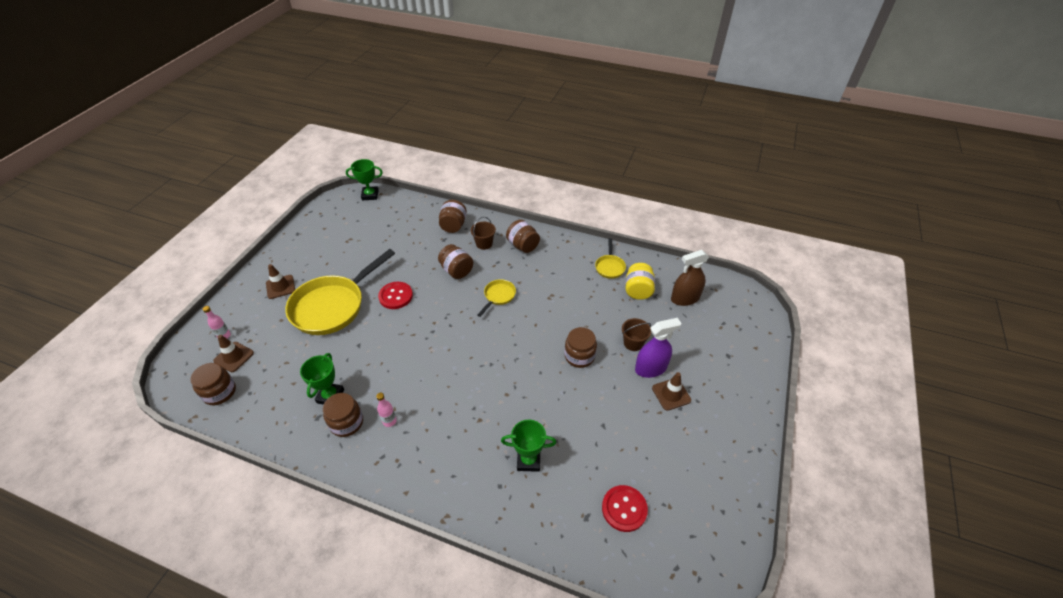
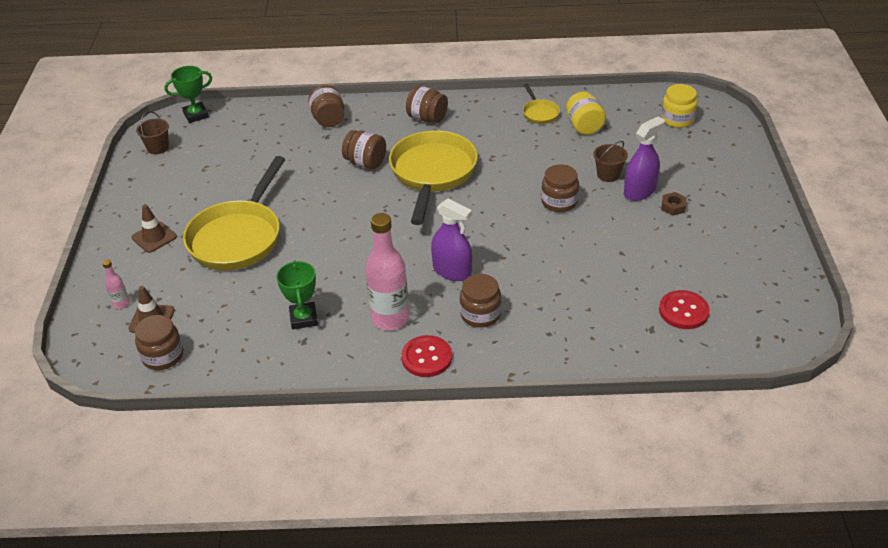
camera: 20 degrees left, 5 degrees down
brown jar [323,393,363,437] -> brown jar moved to [460,274,502,328]
pink bottle [376,393,397,427] -> pink bottle [366,213,409,330], size x2.24
red button [378,282,413,309] -> red button moved to [401,335,452,377]
brown bucket [471,217,496,250] -> brown bucket moved to [136,111,169,154]
yellow pan [477,279,516,317] -> yellow pan [389,130,478,225], size x2.24
green trophy [501,420,557,472] -> none
brown traffic cone [652,372,691,411] -> brown nut [661,192,687,216]
brown spray bottle [671,250,709,306] -> none
none -> purple spray bottle [431,198,472,281]
none -> yellow jar [661,84,697,128]

